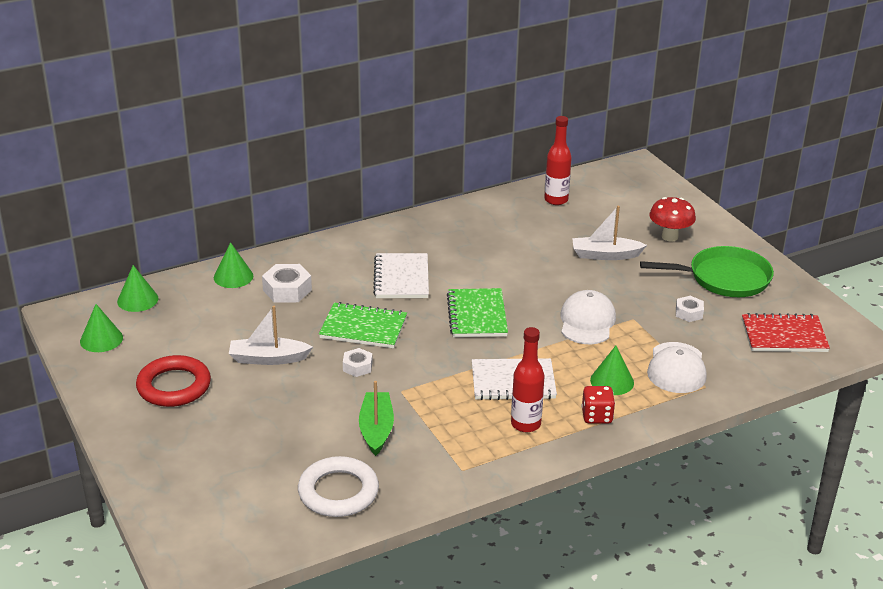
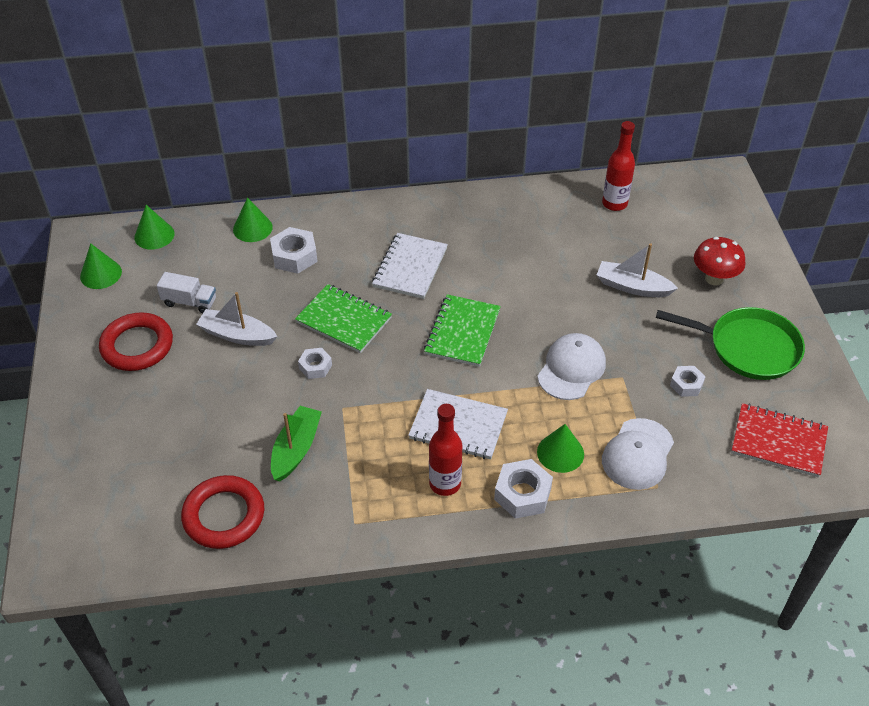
camera: 20 degrees right, 15 degrees up
white ring [298,456,379,517] -> red ring [181,475,264,549]
red dice [582,386,615,424] -> white nut [494,459,553,519]
none -> white truck [157,272,216,313]

